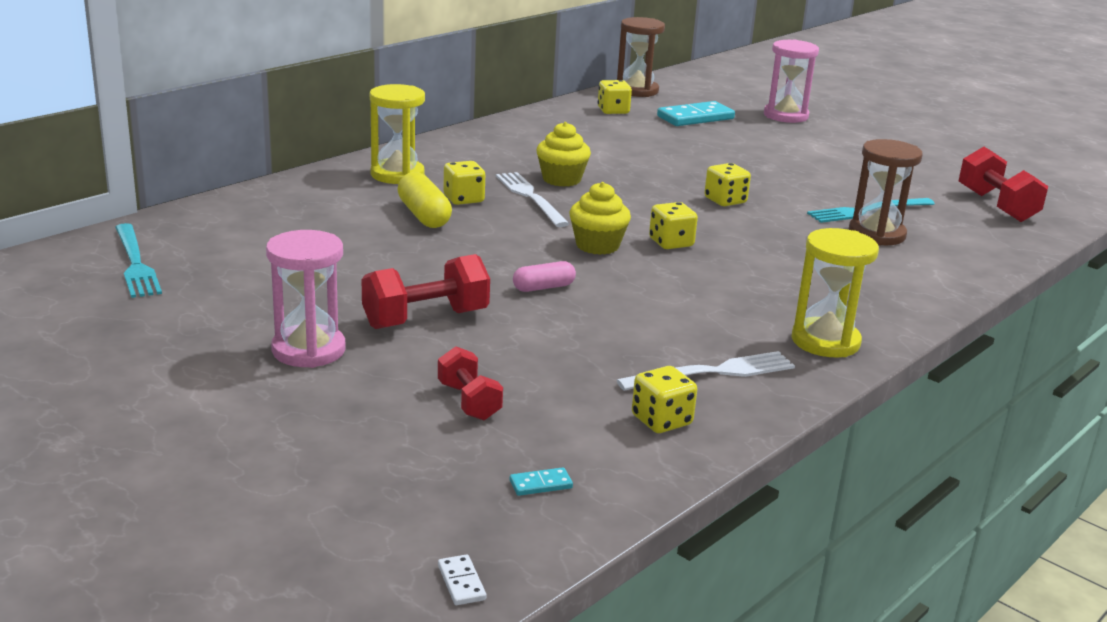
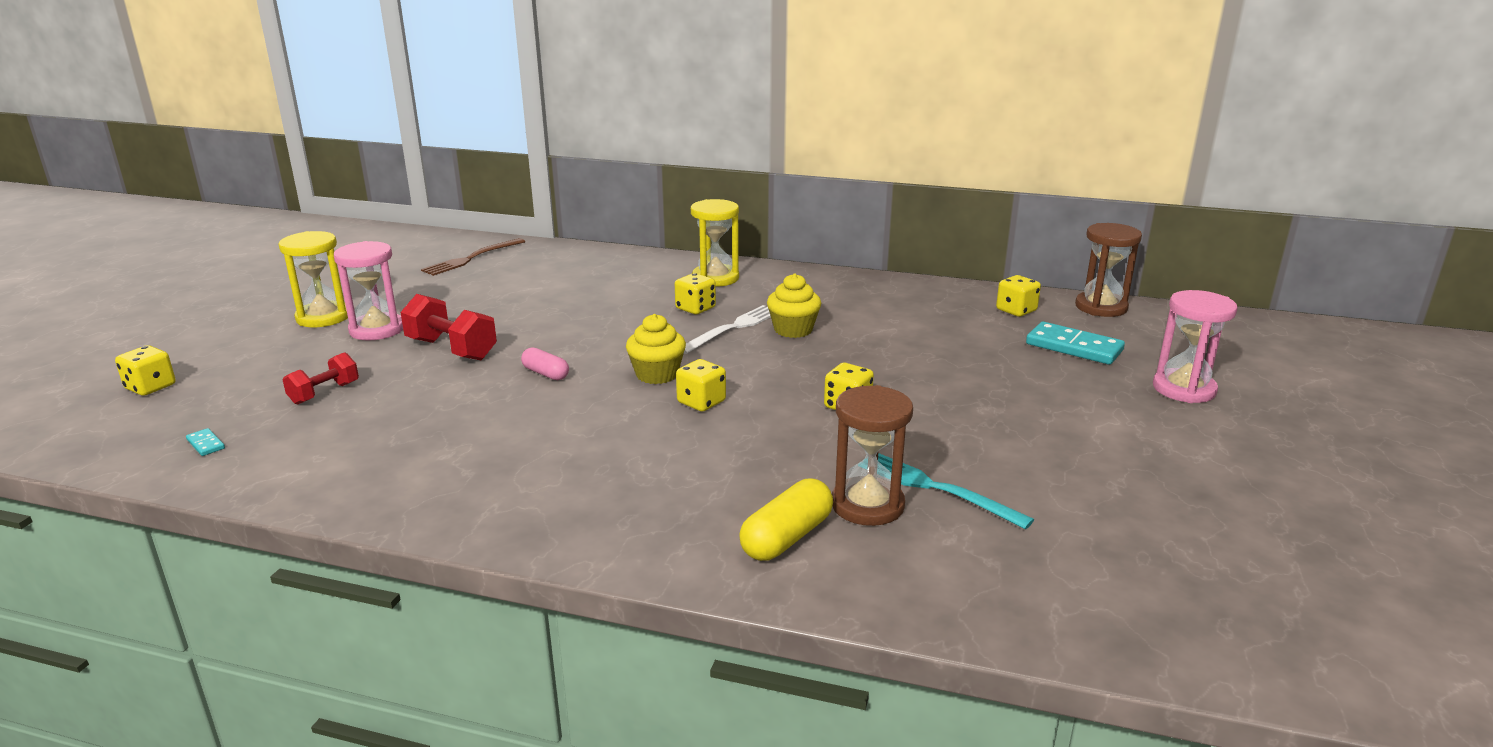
camera: 65 degrees right, 0 degrees up
turquoise fork [115,223,162,298] -> brown fork [421,238,525,276]
yellow capsule [398,172,452,228] -> yellow capsule moved to [739,478,833,561]
white domino [438,554,486,605] -> none
white fork [617,351,795,391] -> none
yellow dice [632,366,697,433] -> yellow dice moved to [115,345,176,396]
yellow hourglass [792,228,879,357] -> yellow hourglass moved to [278,231,348,327]
red dumbbell [959,147,1048,222] -> none

